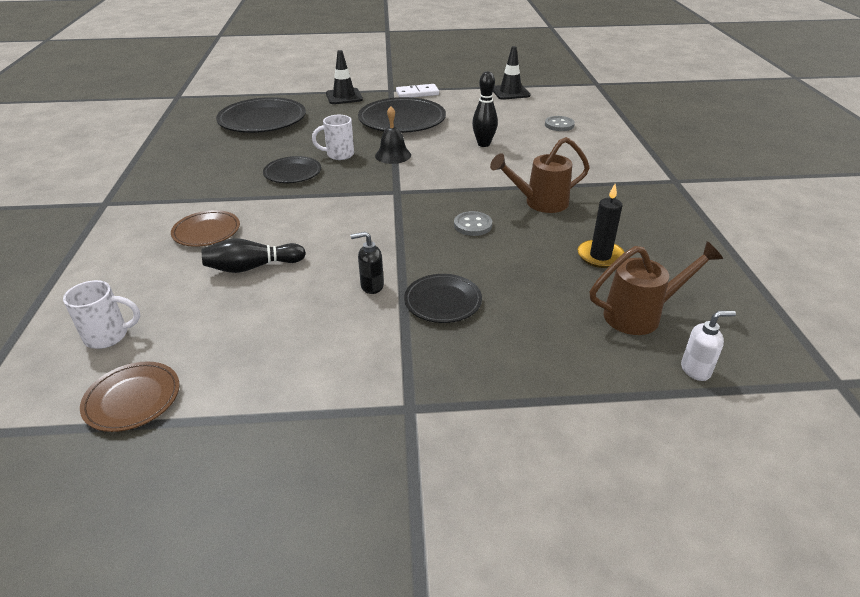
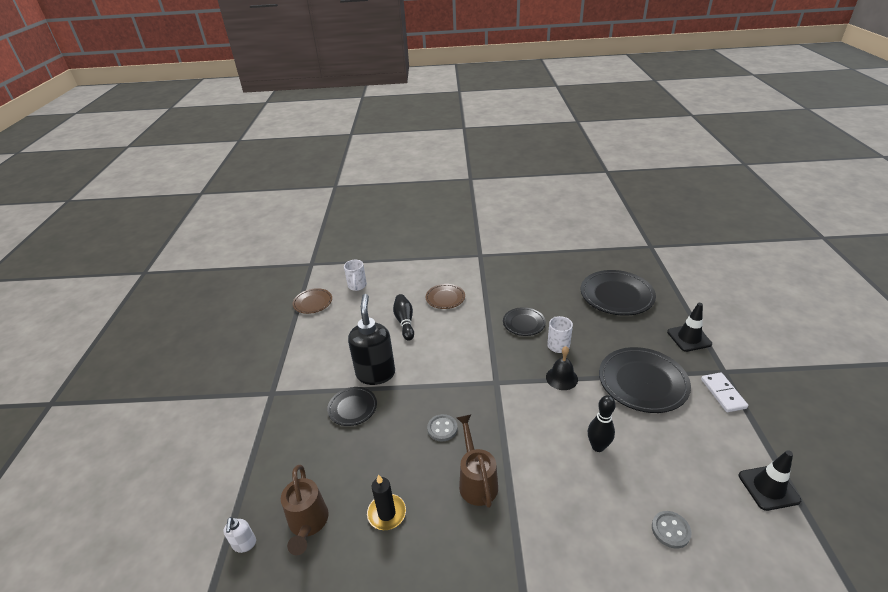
camera: 95 degrees right, 0 degrees up
black soap dispenser [351,232,384,294] -> black soap dispenser [348,294,395,385], size x2.23

